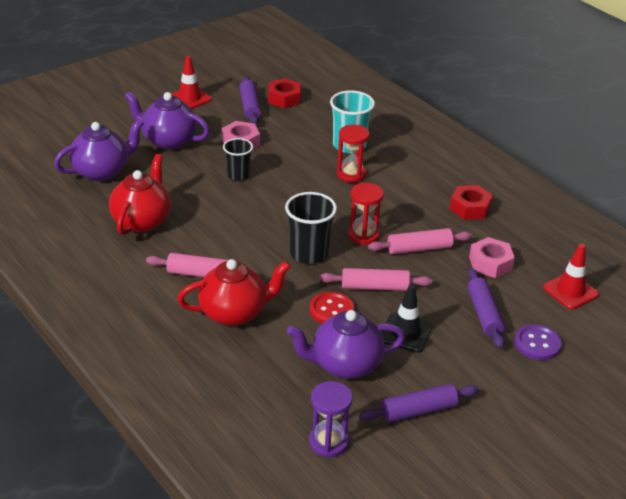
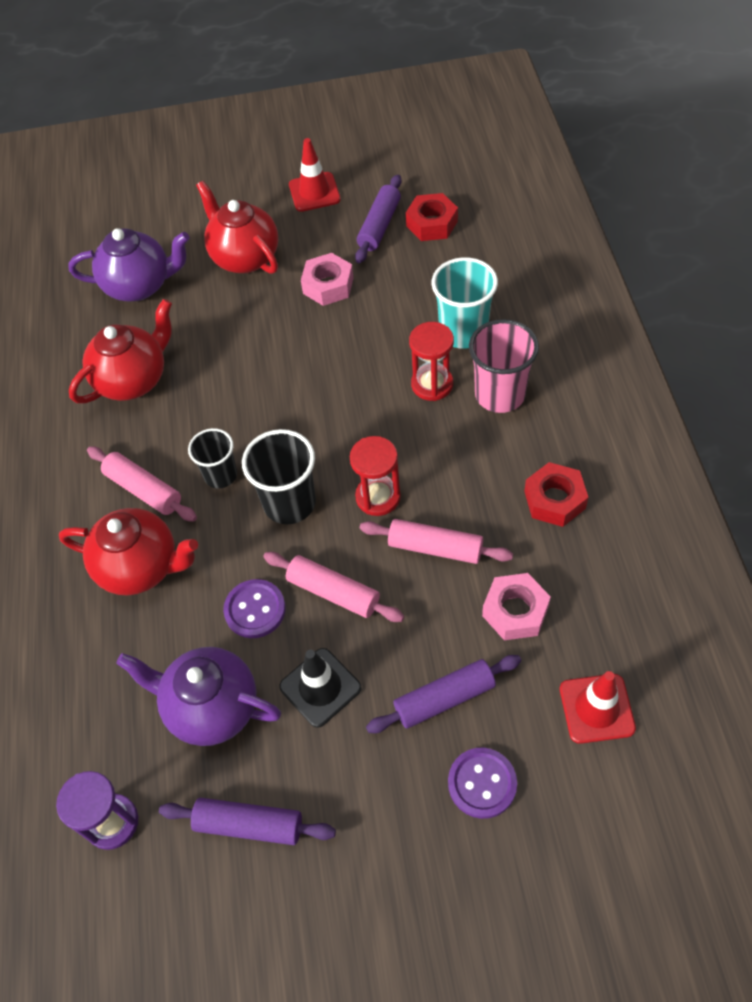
camera: 35 degrees right, 20 degrees up
purple teapot [124,91,209,150] -> red teapot [196,181,278,274]
black cup [223,138,253,181] -> black cup moved to [188,428,237,489]
red button [310,292,355,324] -> purple button [223,579,286,638]
purple rolling pin [467,268,505,348] -> purple rolling pin turned 45 degrees clockwise [366,655,521,733]
none -> pink cup [469,319,539,413]

